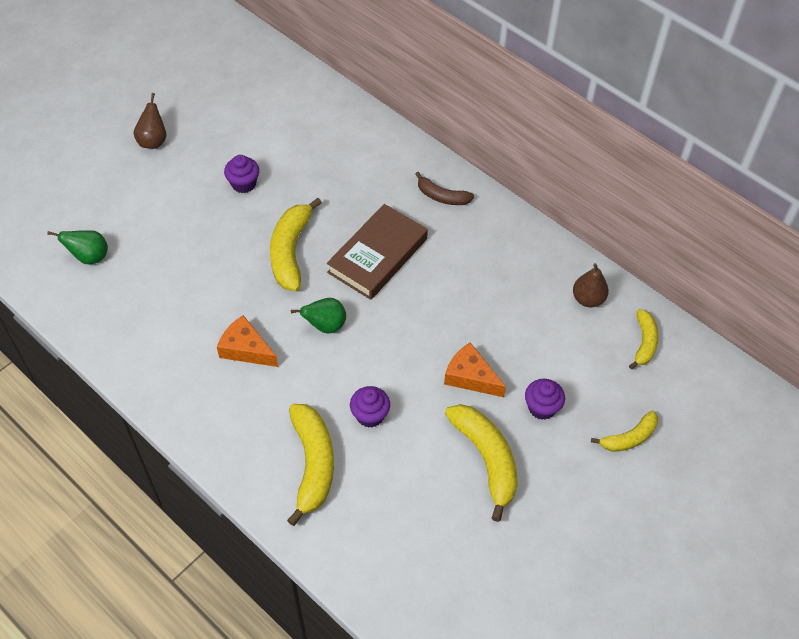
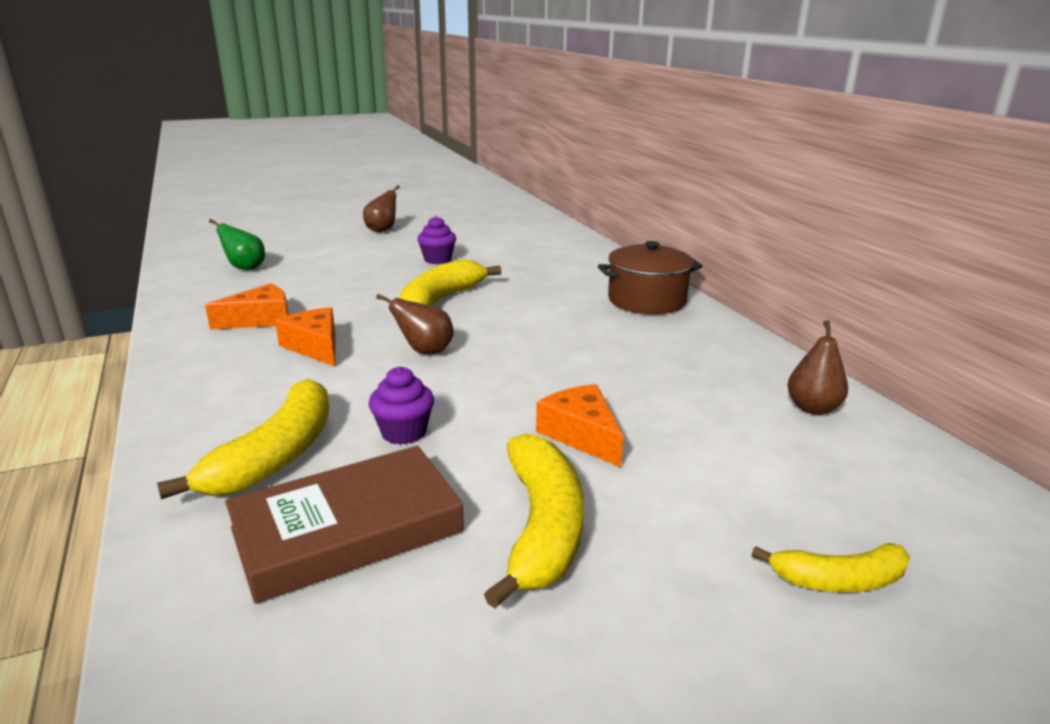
camera: 25 degrees right, 30 degrees down
green pear [291,298,346,334] -> brown pear [376,294,454,354]
brown book [327,204,428,300] -> brown book moved to [225,446,464,604]
brown banana [415,172,474,205] -> brown pot [598,241,702,314]
purple cupcake [525,379,565,420] -> none
yellow banana [629,309,659,369] -> none
none -> orange cheese [205,283,288,329]

